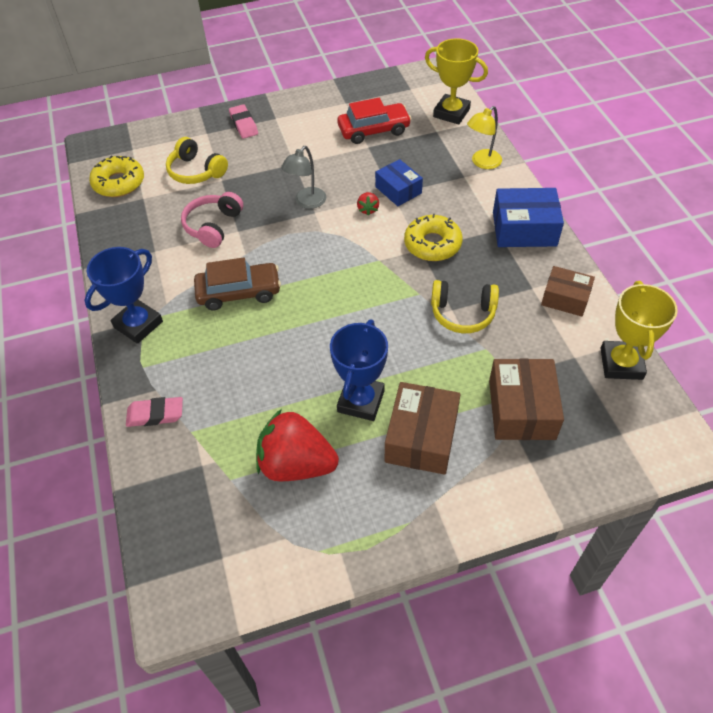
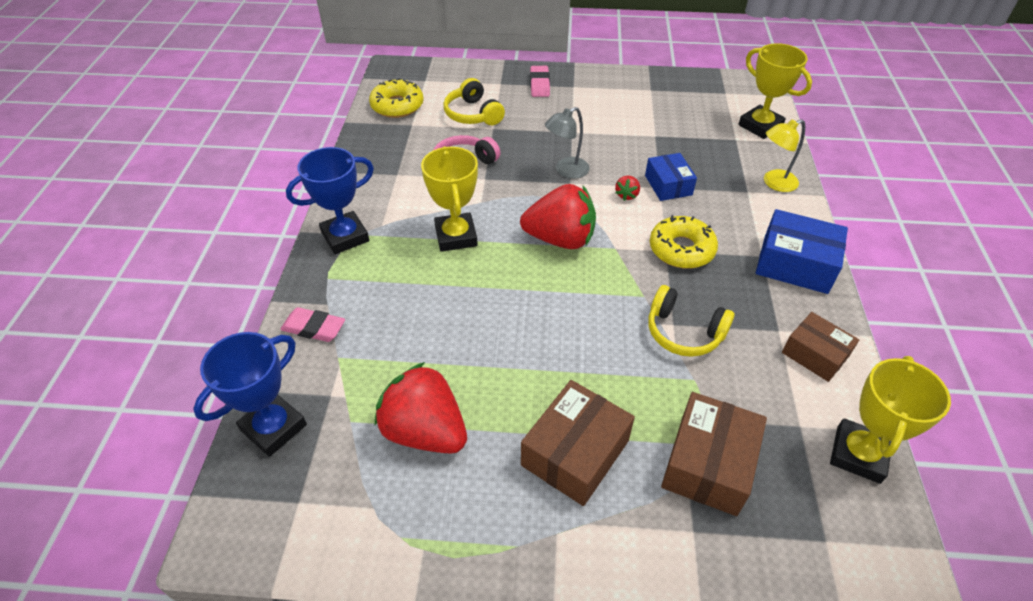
camera: 20 degrees right, 5 degrees down
brown car [194,257,281,310] -> yellow trophy [421,146,478,252]
blue trophy [330,320,388,421] -> blue trophy moved to [193,332,307,457]
red car [337,97,412,144] -> none
none -> red strawberry [520,184,596,249]

